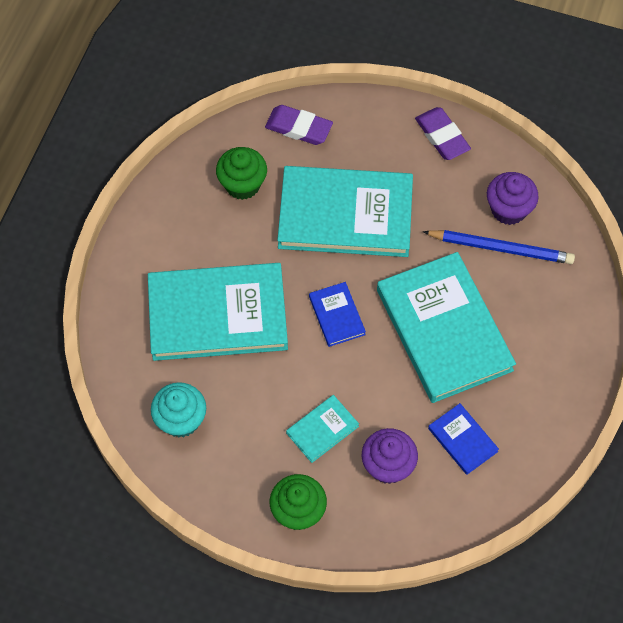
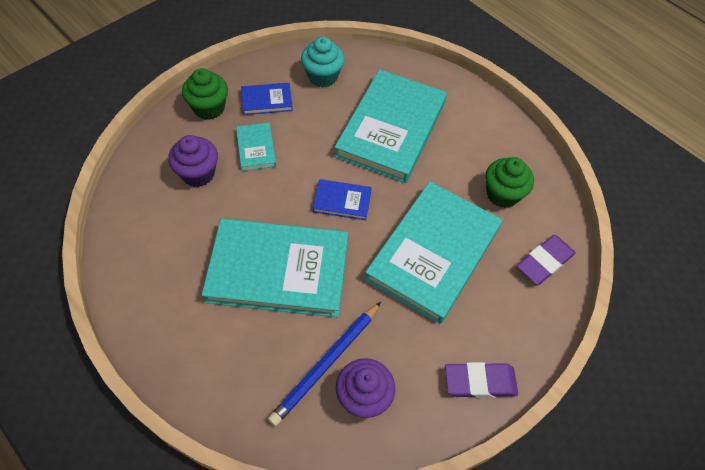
camera: 115 degrees right, 5 degrees down
blue book [428,403,499,475] -> blue book moved to [241,83,293,115]

